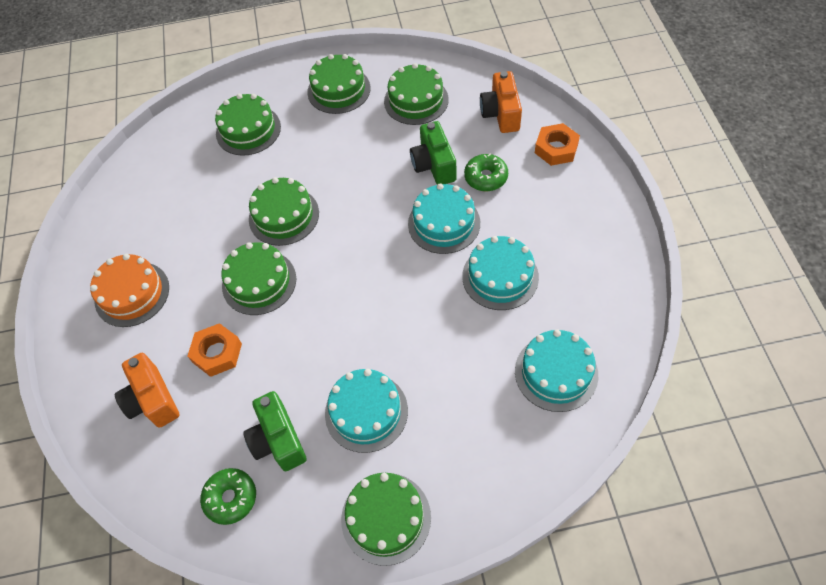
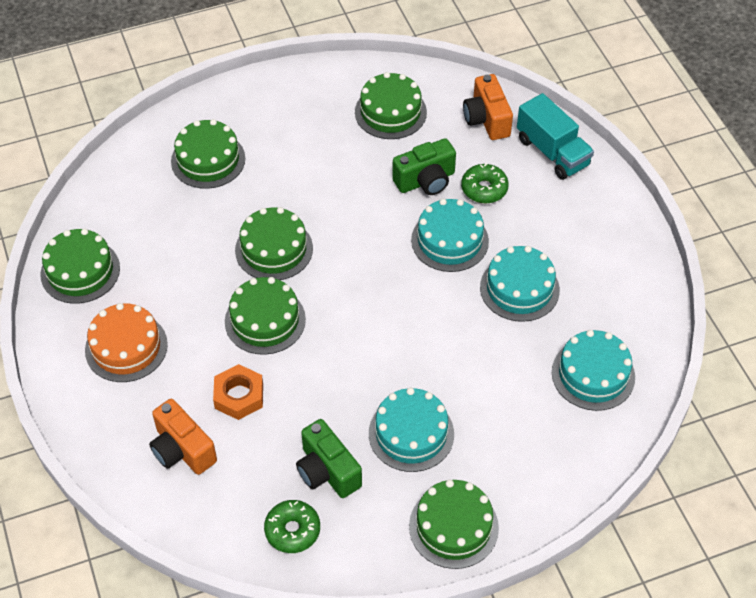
camera: 15 degrees left, 5 degrees down
green cake [307,54,371,114] -> green cake moved to [40,228,120,304]
green camera [410,121,457,185] -> green camera turned 90 degrees counterclockwise [392,138,456,195]
orange nut [535,123,580,166] -> turquoise truck [517,93,594,180]

